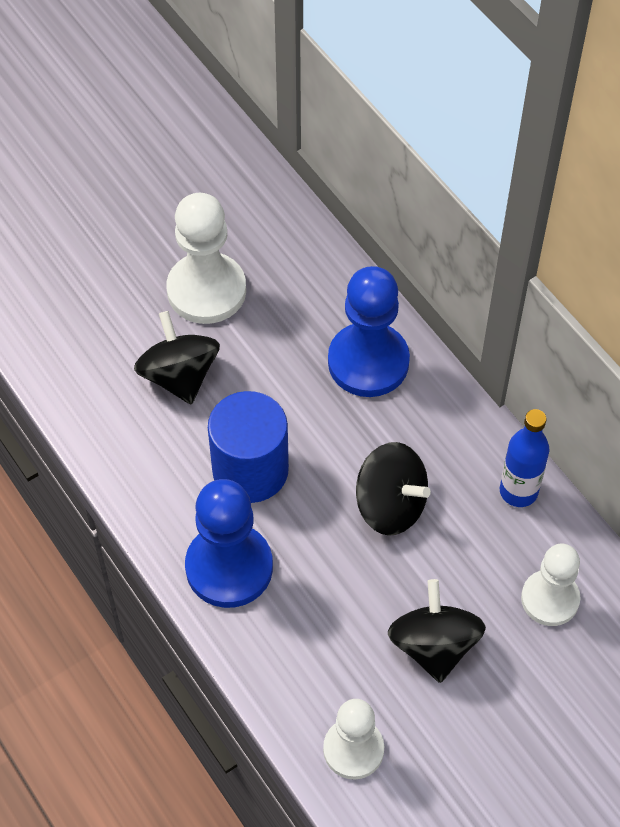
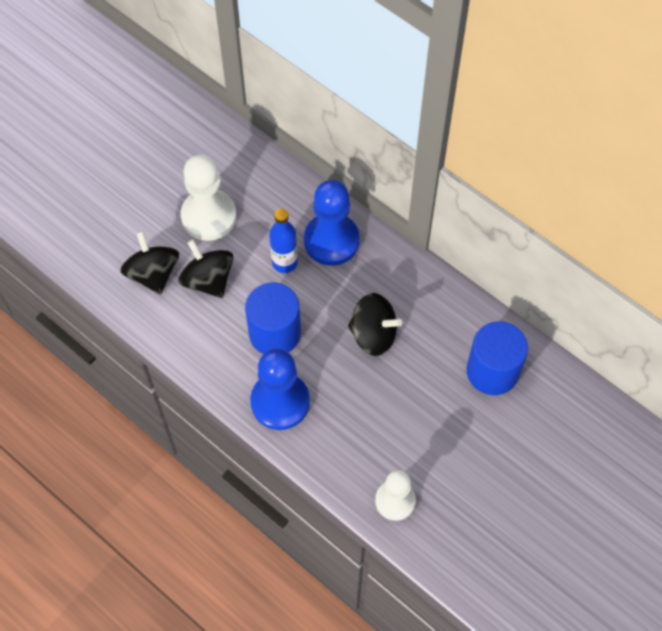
camera: 15 degrees left, 5 degrees up
black spinning top [388,579,486,683] -> black spinning top moved to [120,231,179,294]
blue bottle [500,409,550,507] -> blue bottle moved to [269,209,298,273]
white pawn [521,544,580,626] -> blue cylinder [467,321,528,395]

